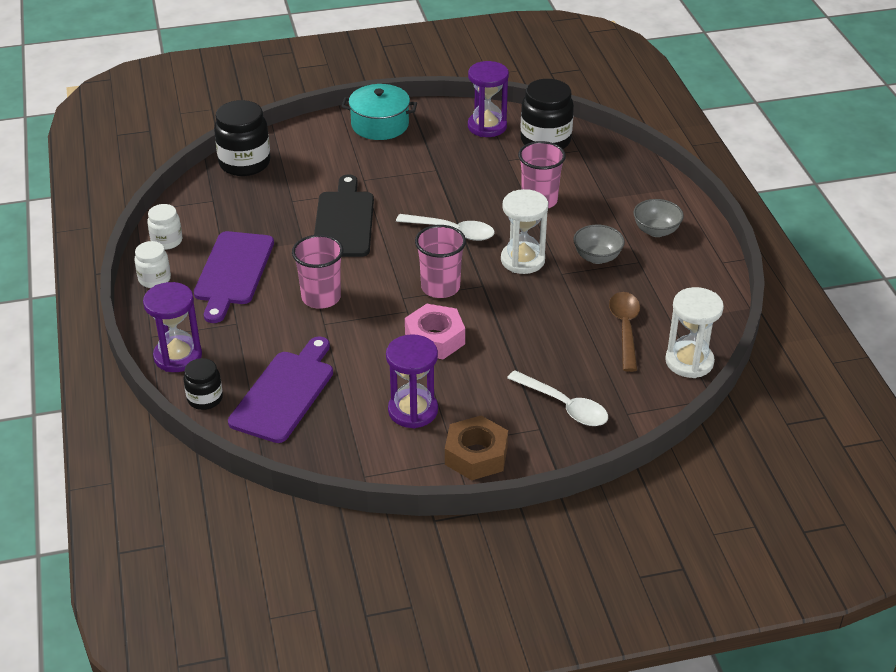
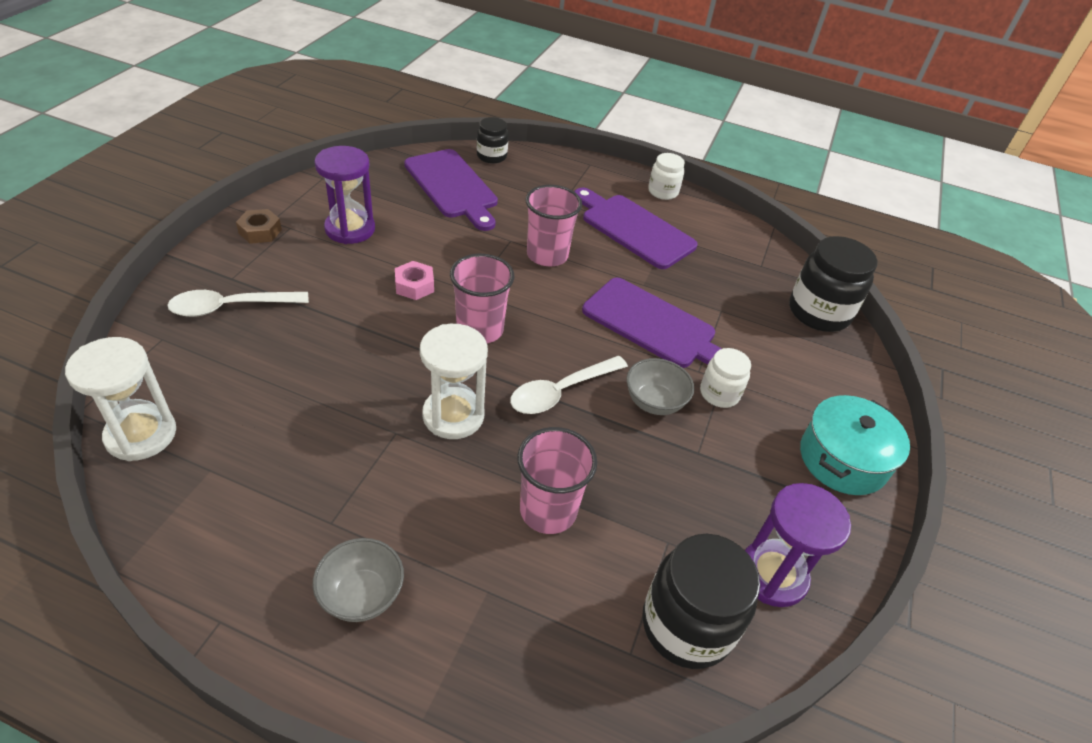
camera: 120 degrees right, 5 degrees up
purple hourglass [143,282,202,372] -> none
white jar [147,204,182,250] -> white jar moved to [700,348,751,408]
black cutting board [314,174,374,257] -> purple cutting board [582,278,722,368]
pink nut [405,304,465,359] -> pink nut [395,261,434,300], size x0.62
brown nut [445,416,508,480] -> brown nut [236,209,282,244], size x0.62
grey bowl [573,225,625,264] -> grey bowl moved to [627,358,694,415]
brown spoon [609,292,640,372] -> none

